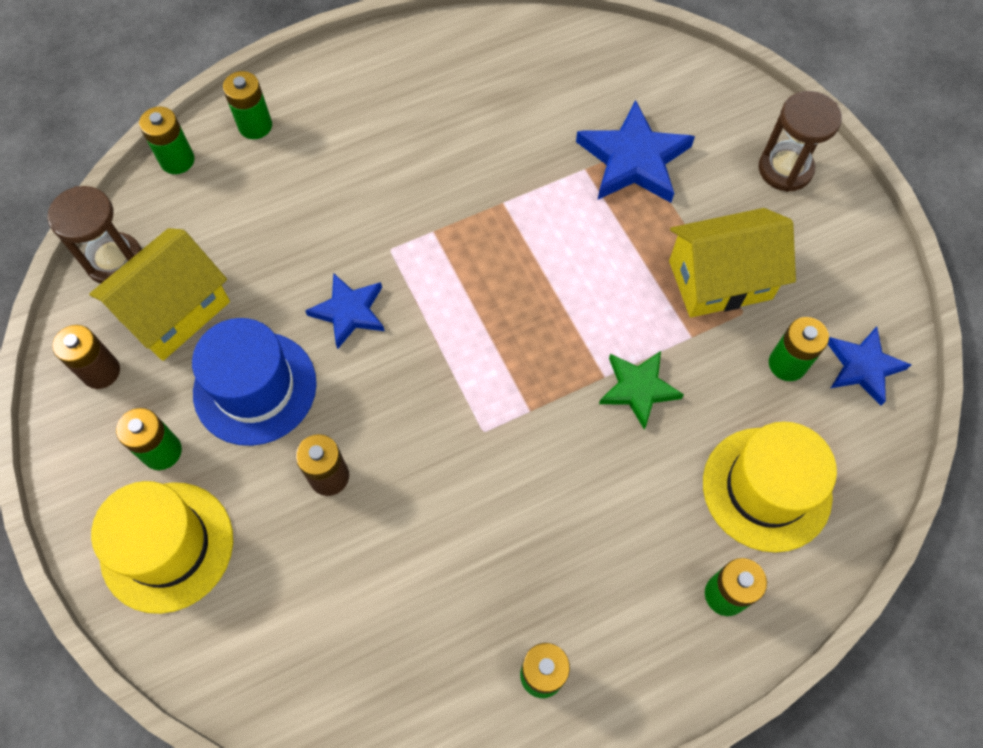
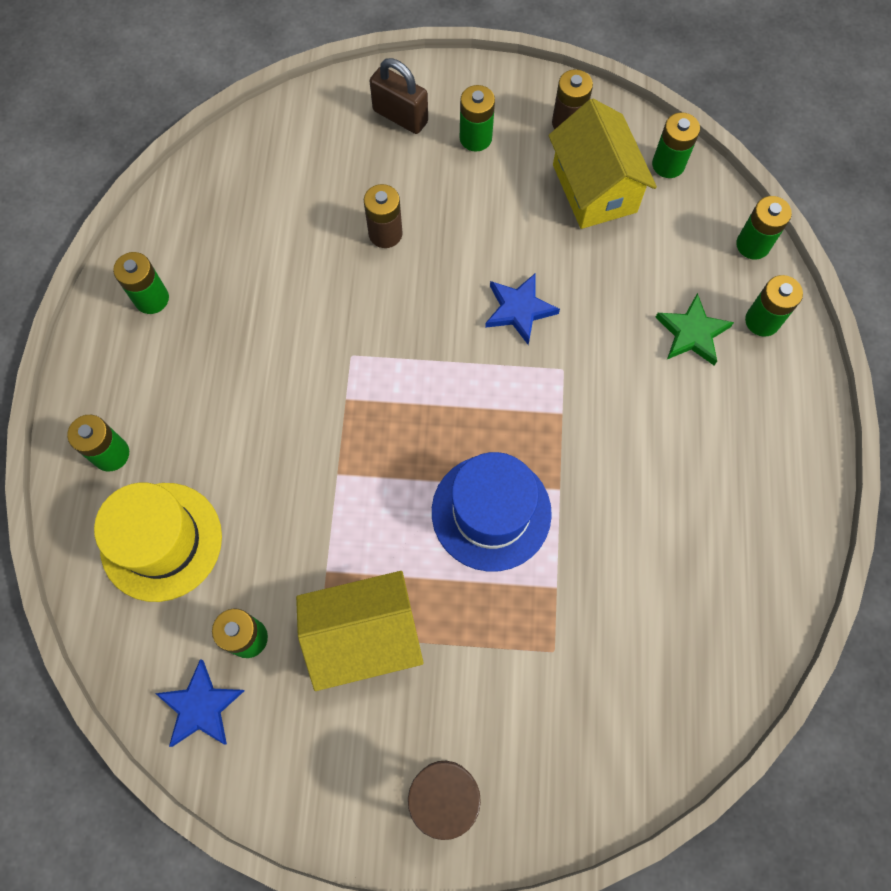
camera: 120 degrees right, 5 degrees up
brown hourglass [47,186,142,284] -> green battery [652,112,700,178]
yellow hat [91,481,233,614] -> brown padlock [370,58,428,134]
blue hat [192,318,317,446] -> blue hat moved to [432,452,552,572]
blue star [576,100,695,203] -> none
green star [599,351,684,430] -> green star moved to [655,293,734,365]
yellow house [669,208,796,318] -> yellow house turned 60 degrees clockwise [296,571,424,691]

